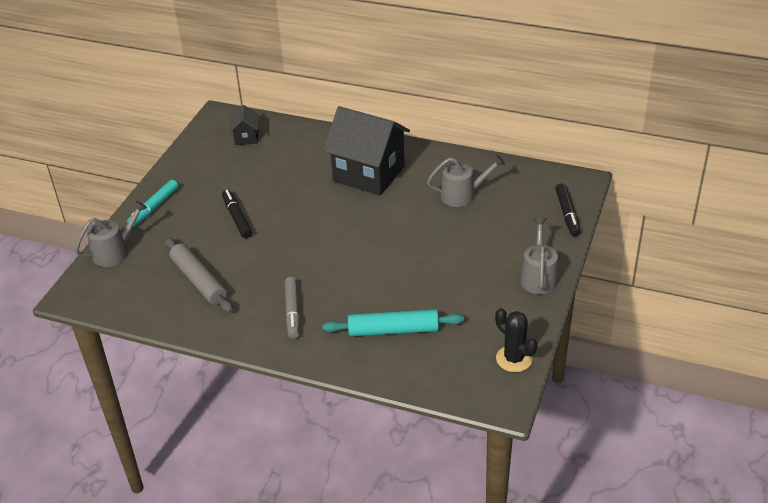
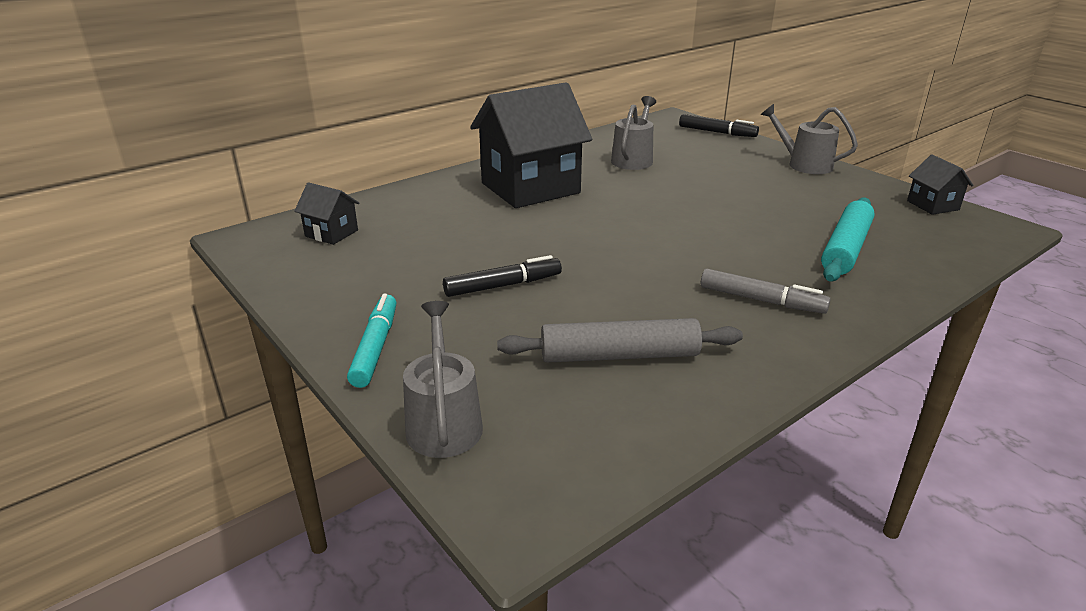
camera: 60 degrees left, 10 degrees down
turquoise marker [127,180,178,227] -> turquoise marker turned 150 degrees counterclockwise [347,294,397,388]
black marker [222,190,252,238] -> black marker turned 150 degrees clockwise [443,255,562,297]
black cactus [495,308,537,372] -> black house [907,154,973,215]

